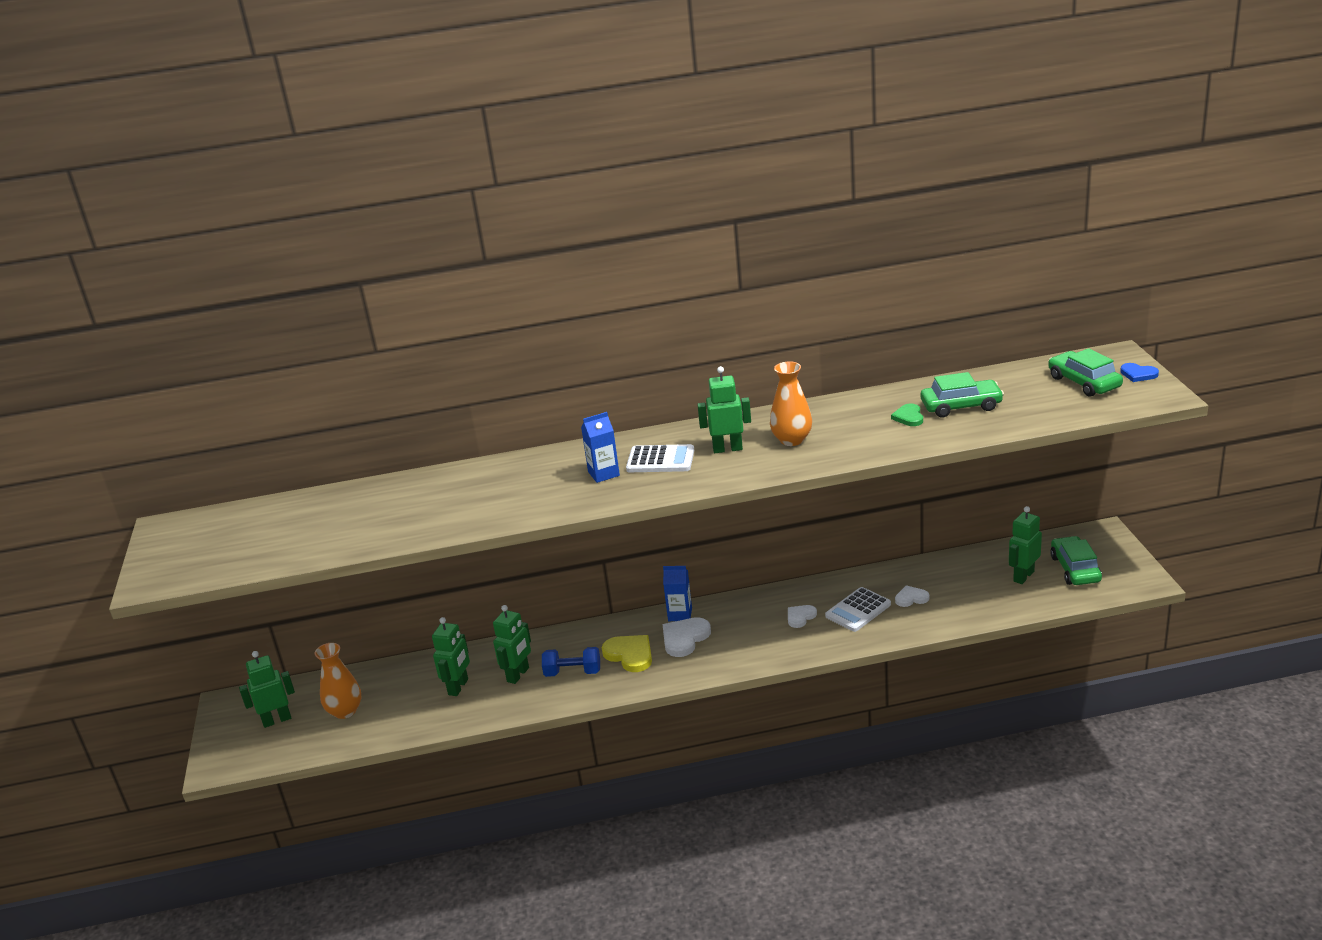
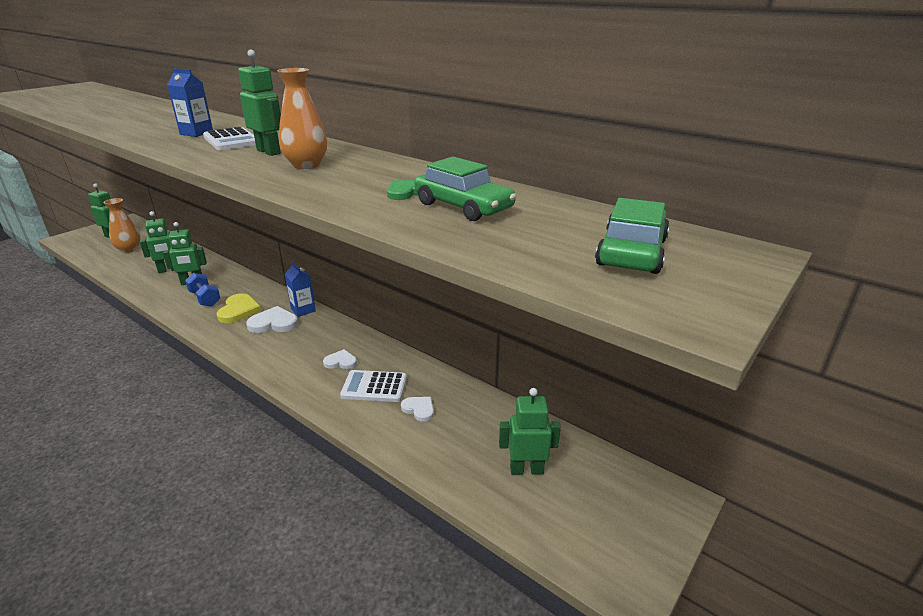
camera: 45 degrees right, 0 degrees up
green car [1050,536,1102,585] -> none
blue heart [1120,363,1159,382] -> none

